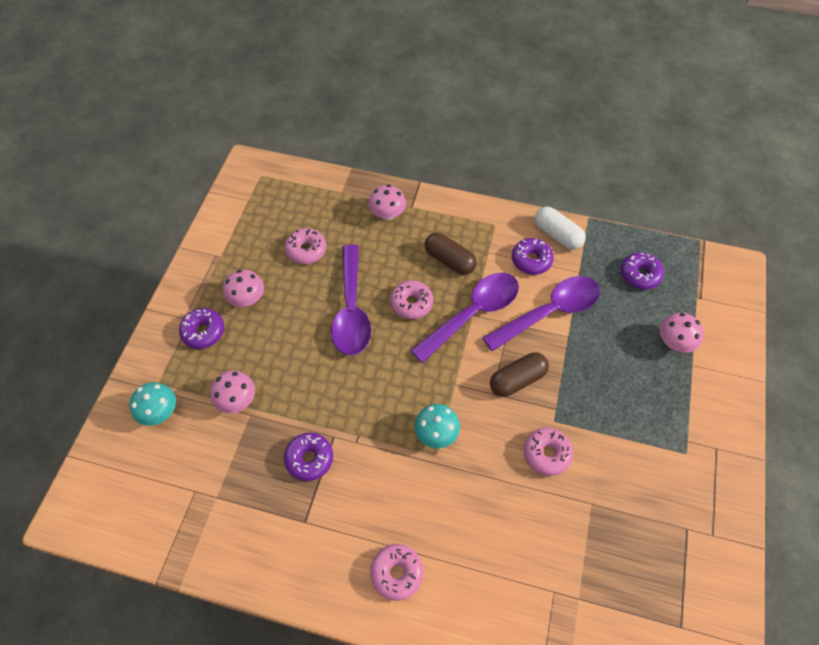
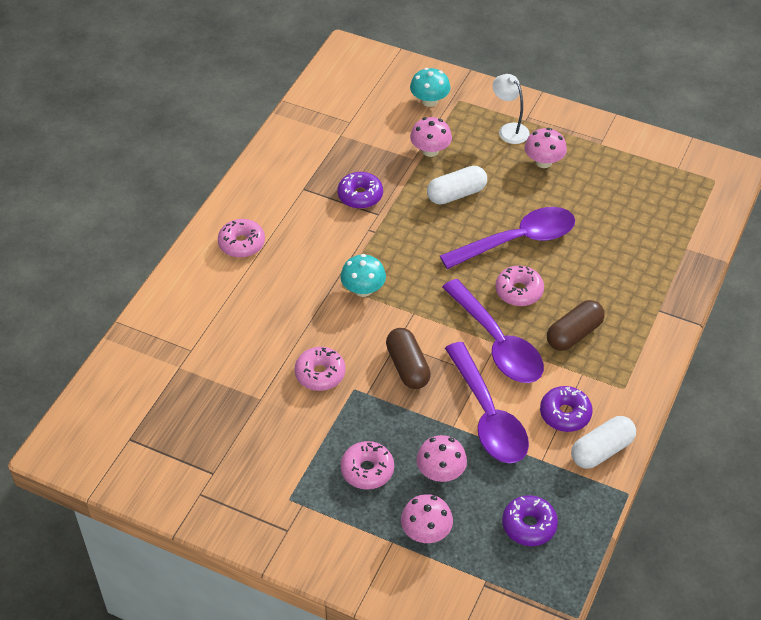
camera: 100 degrees right, 10 degrees down
purple donut [179,308,224,349] -> white lamp [492,74,530,144]
pink donut [285,228,326,264] -> pink donut moved to [341,441,394,490]
purple spoon [331,244,371,356] -> purple spoon turned 150 degrees clockwise [440,207,575,269]
pink mushroom [369,184,406,220] -> pink mushroom moved to [416,435,467,482]
none -> white capsule [427,166,487,204]

